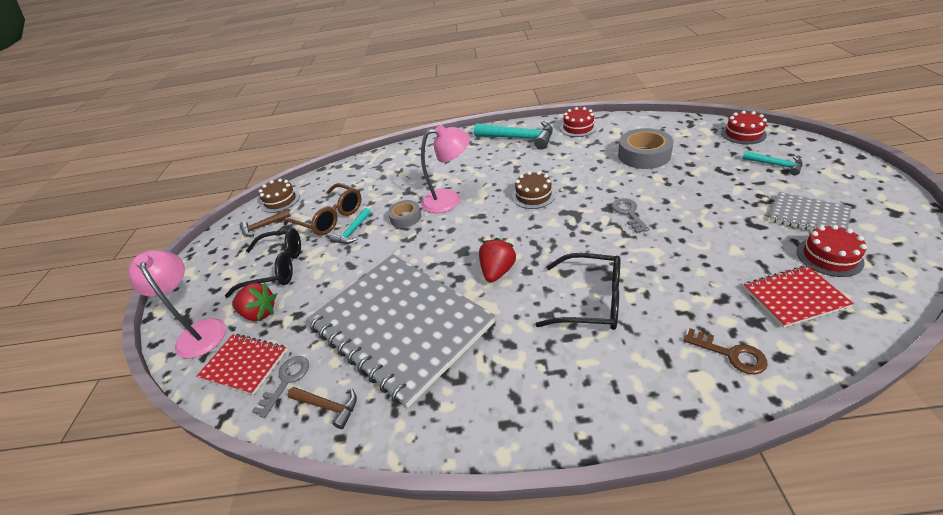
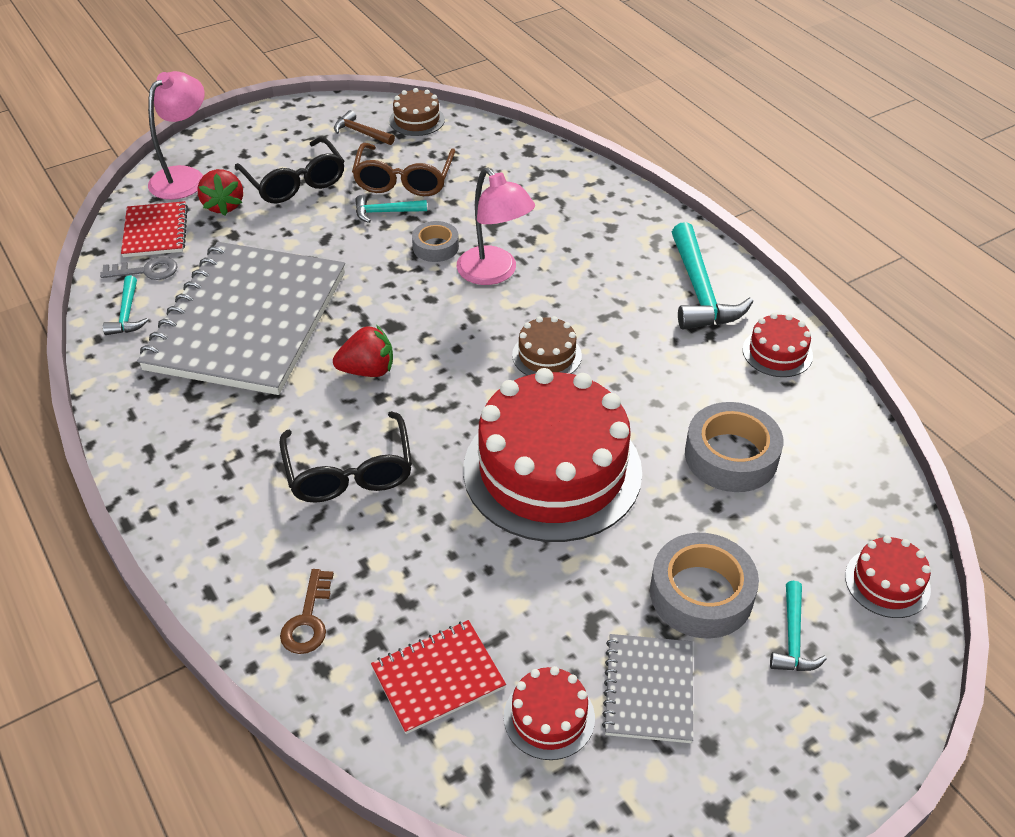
camera: 55 degrees right, 5 degrees up
brown hammer [288,387,357,429] -> turquoise hammer [103,275,148,335]
grey key [612,198,649,233] -> red cake [463,368,642,542]
red notebook [743,265,854,328] -> red notebook turned 75 degrees counterclockwise [371,620,506,734]
none -> grey tape [650,533,759,639]

